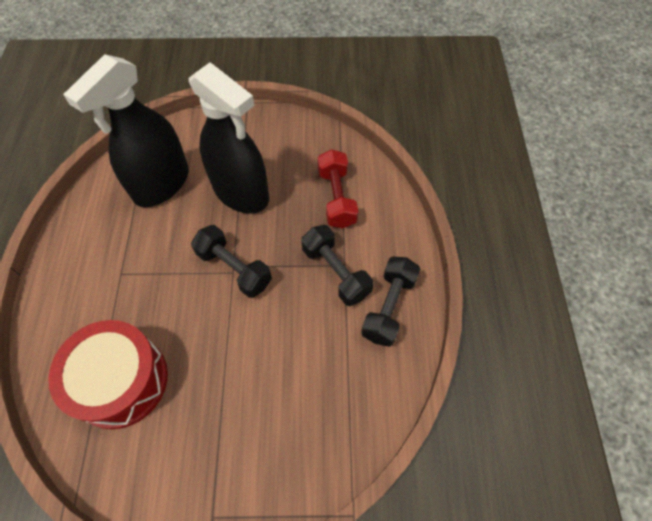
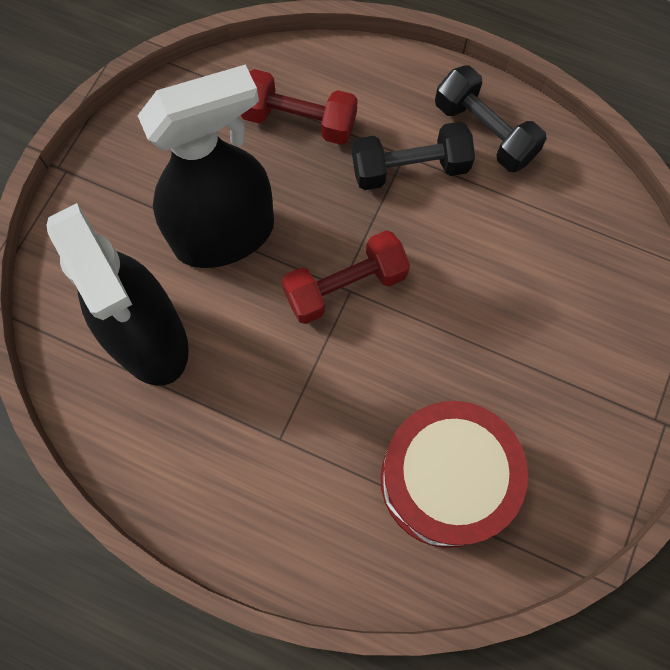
camera: 65 degrees left, 10 degrees up
black dumbbell [191,225,272,298] -> red dumbbell [282,230,410,324]

